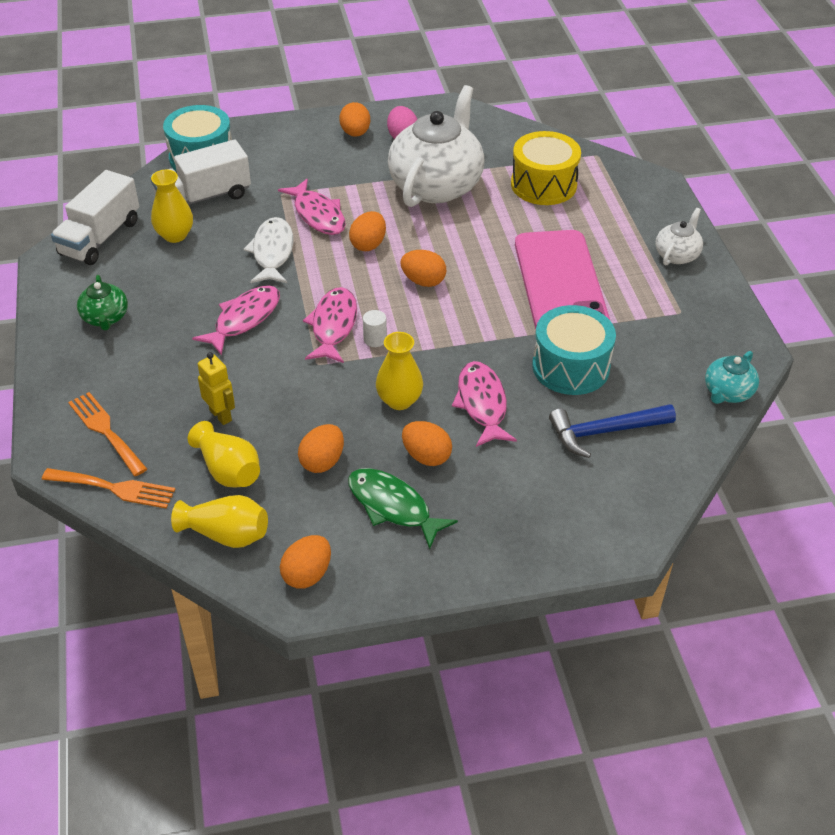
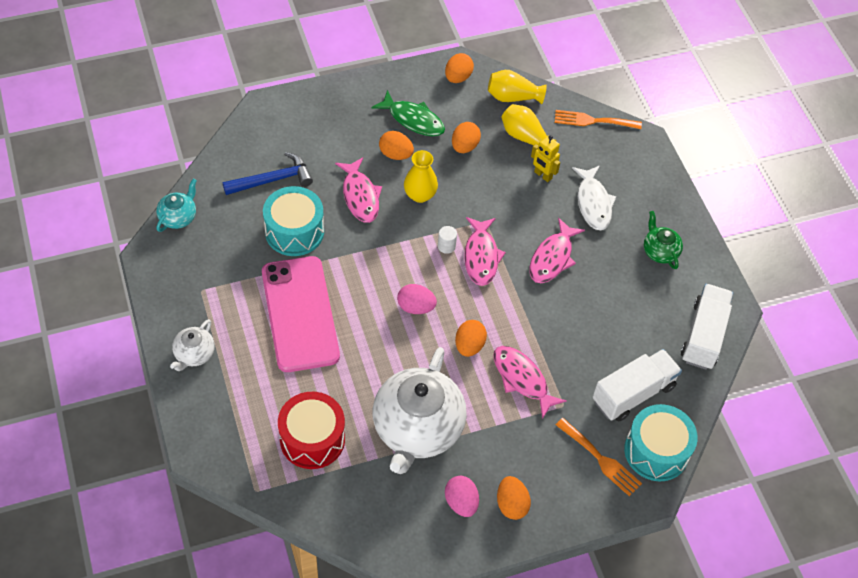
camera: 170 degrees right, 10 degrees up
orange fork [68,392,147,476] -> orange fork moved to [556,418,642,496]
yellow vase [151,170,193,243] -> none
white fish [244,217,293,283] -> white fish moved to [572,165,617,230]
orange egg [400,250,446,287] -> pink egg [397,284,437,314]
yellow drum [511,131,581,205] -> red drum [278,392,345,469]

